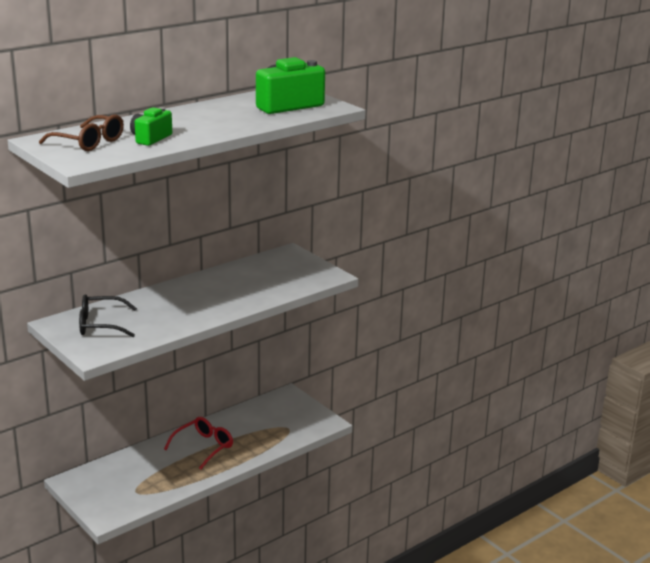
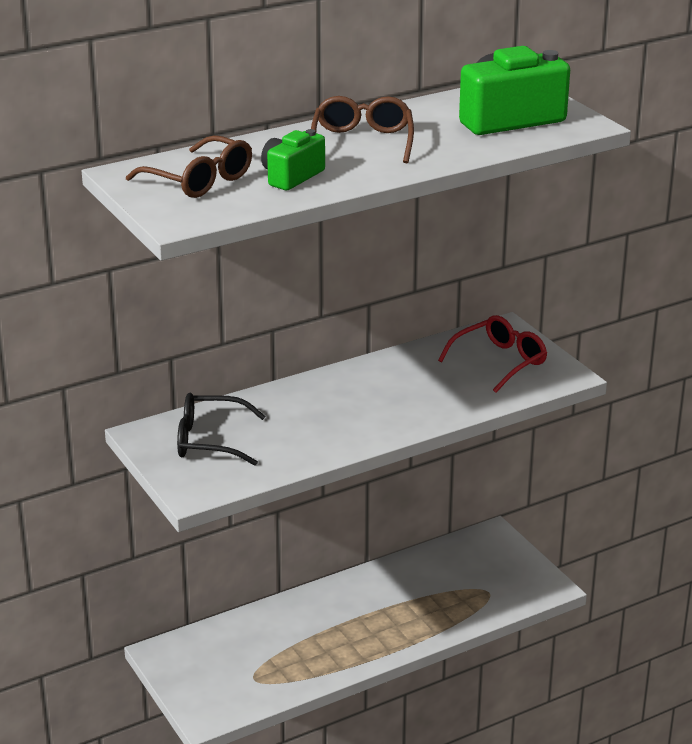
camera: 10 degrees right, 5 degrees up
red glasses [164,417,233,470] -> red glasses moved to [438,315,547,393]
none -> brown glasses [311,96,414,163]

